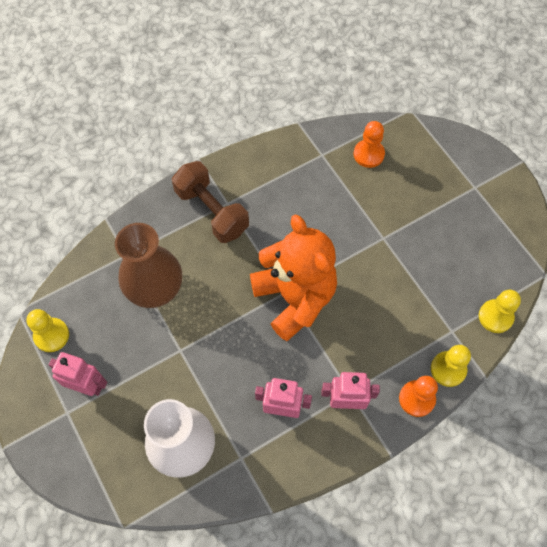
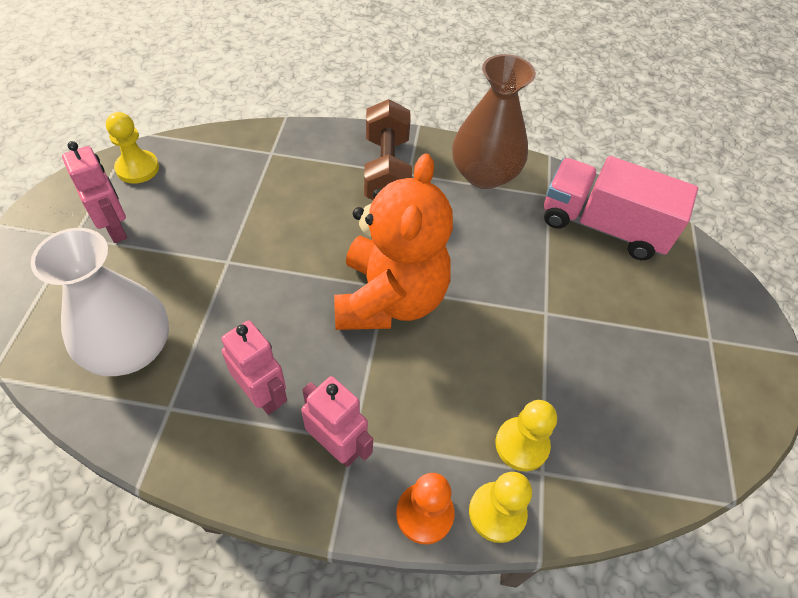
camera: 35 degrees right, 10 degrees down
brown vase [115,223,182,308] -> brown vase moved to [452,54,536,189]
orange pawn [354,121,385,168] -> pink truck [544,156,698,260]
yellow pawn [479,290,521,333] -> yellow pawn moved to [495,400,557,471]

